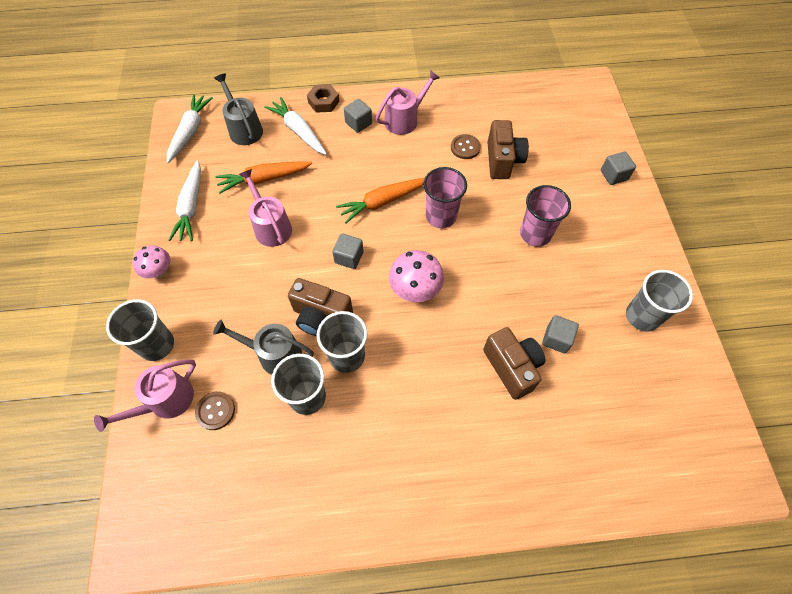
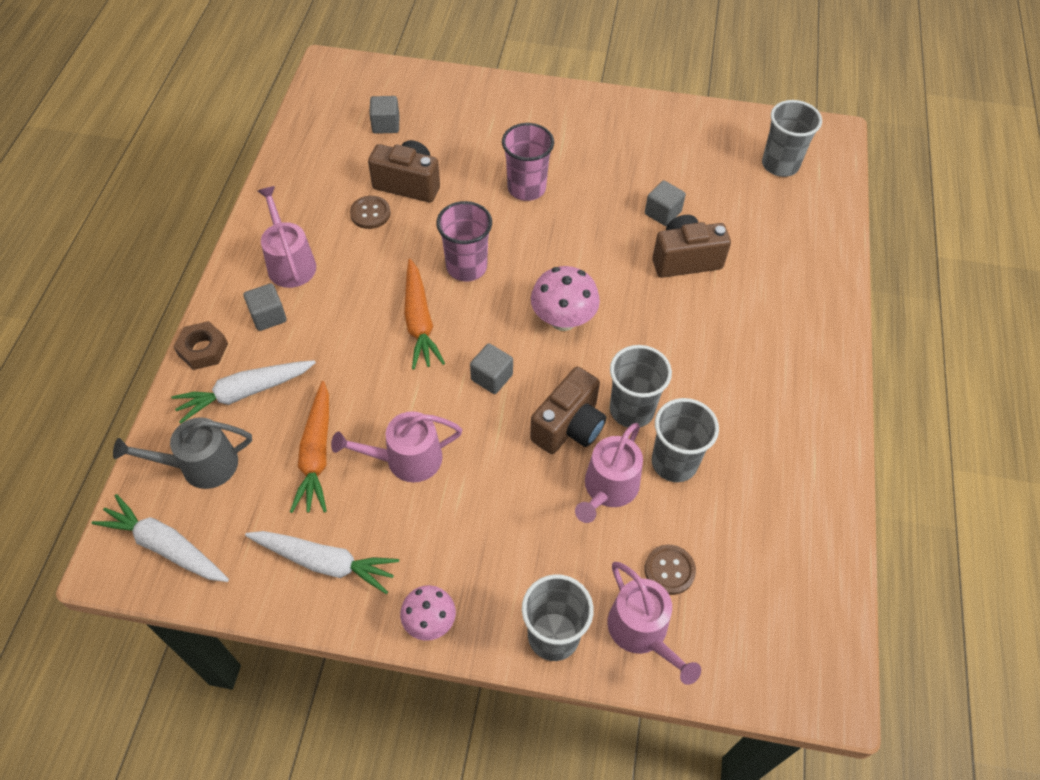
camera: 75 degrees left, 5 degrees down
grey watering can [213,320,314,375] -> pink watering can [575,423,643,523]
grey cube [601,151,636,185] -> grey cube moved to [369,96,399,134]
grey cup [626,270,693,332] -> grey cup moved to [762,100,822,177]

